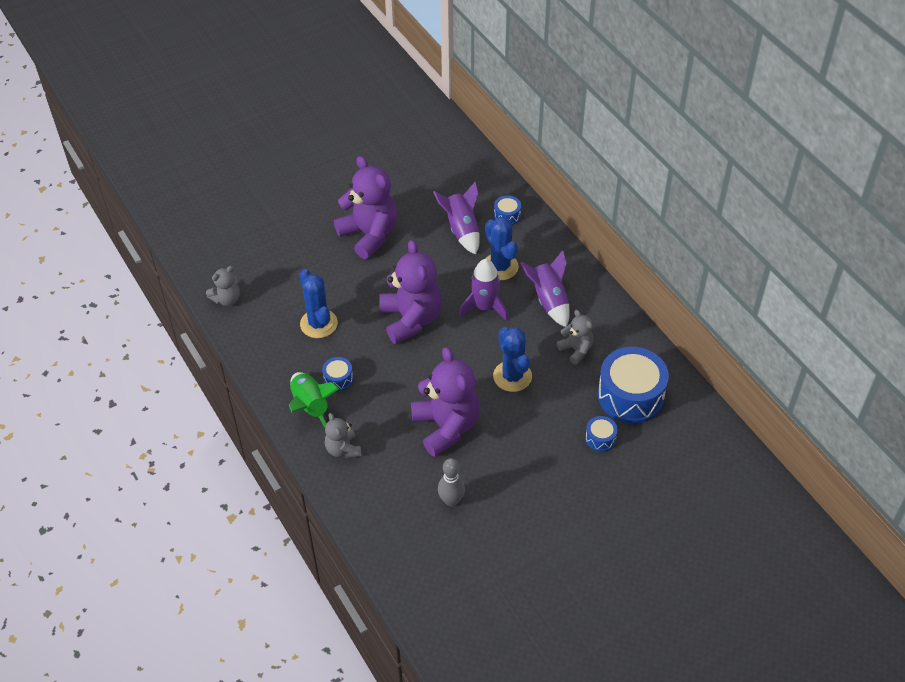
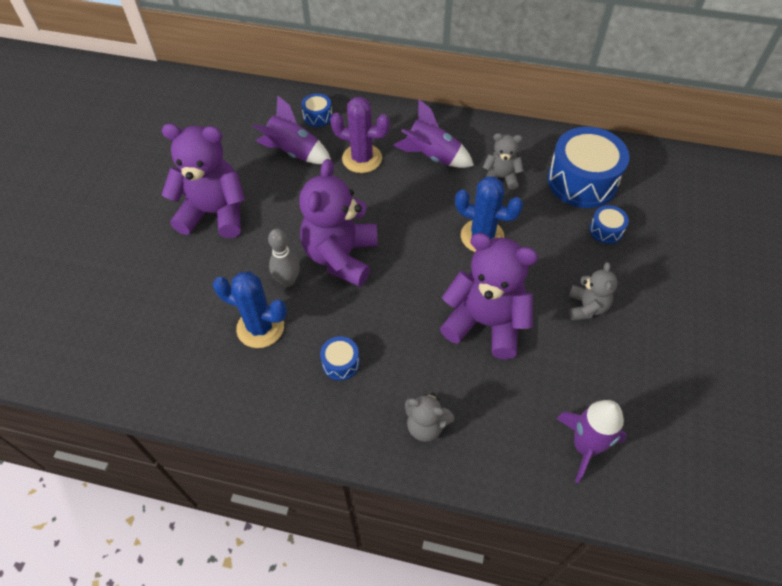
camera: 45 degrees left, 5 degrees up
grey teddy bear [206,266,240,306] -> grey teddy bear moved to [569,262,618,321]
green rocket [289,372,339,427] -> none
purple teddy bear [379,240,442,344] -> purple teddy bear turned 105 degrees counterclockwise [299,159,378,287]
grey bowling pin [438,458,465,506] -> grey bowling pin moved to [268,229,300,287]
purple rocket [459,259,508,321] -> purple rocket moved to [556,400,627,483]
blue cactus [485,217,519,280] -> purple cactus [330,97,390,173]

